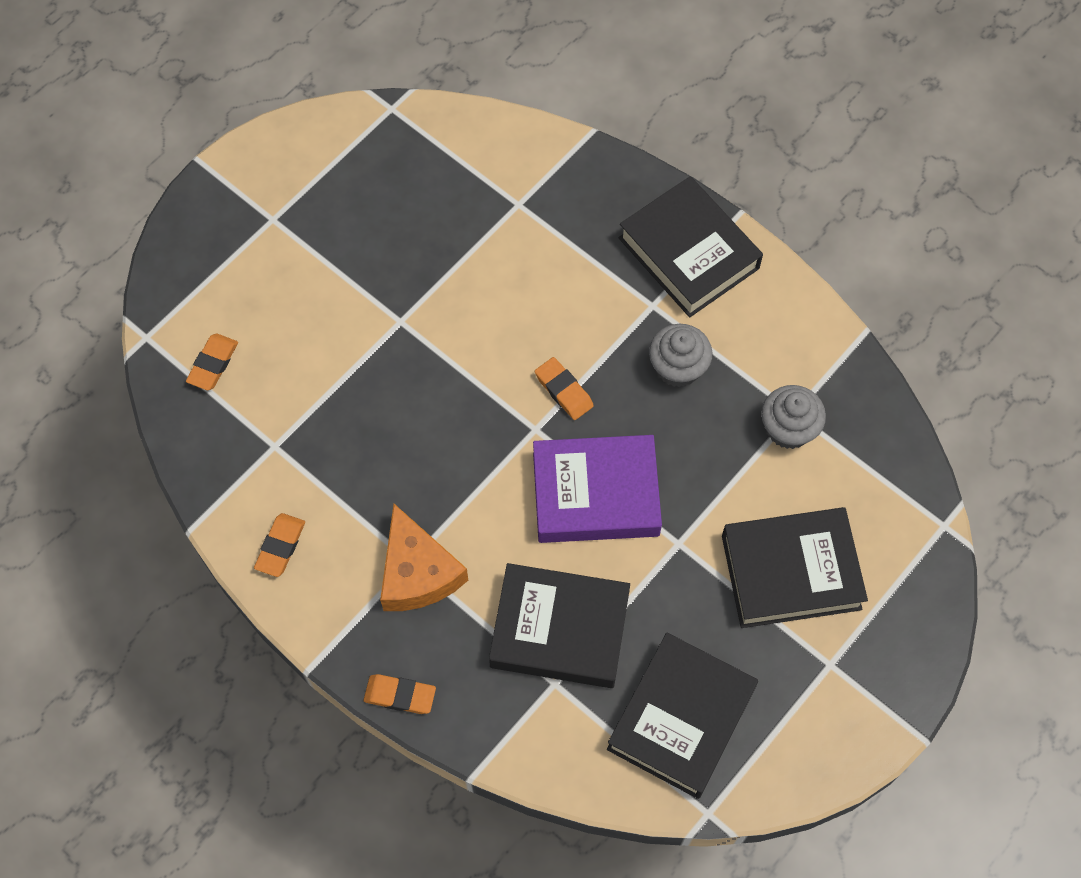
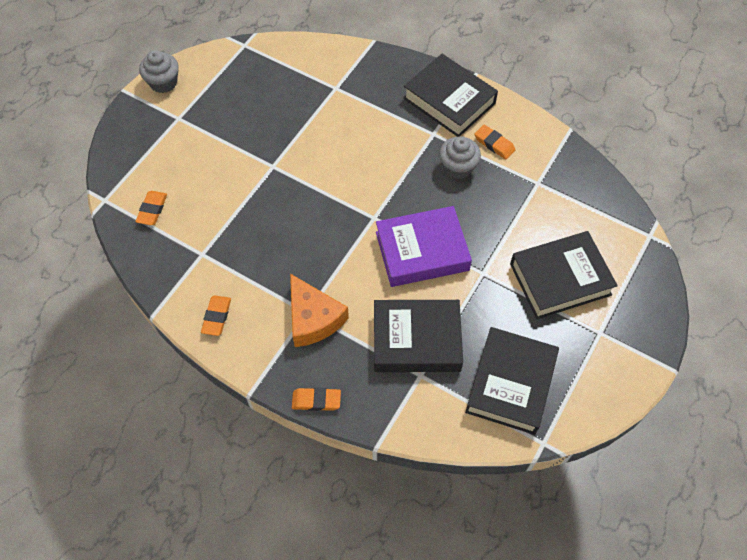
camera: 10 degrees left, 5 degrees down
orange eraser [535,357,594,420] -> orange eraser moved to [475,125,515,159]
grey cupcake [761,385,826,449] -> grey cupcake moved to [139,50,179,93]

